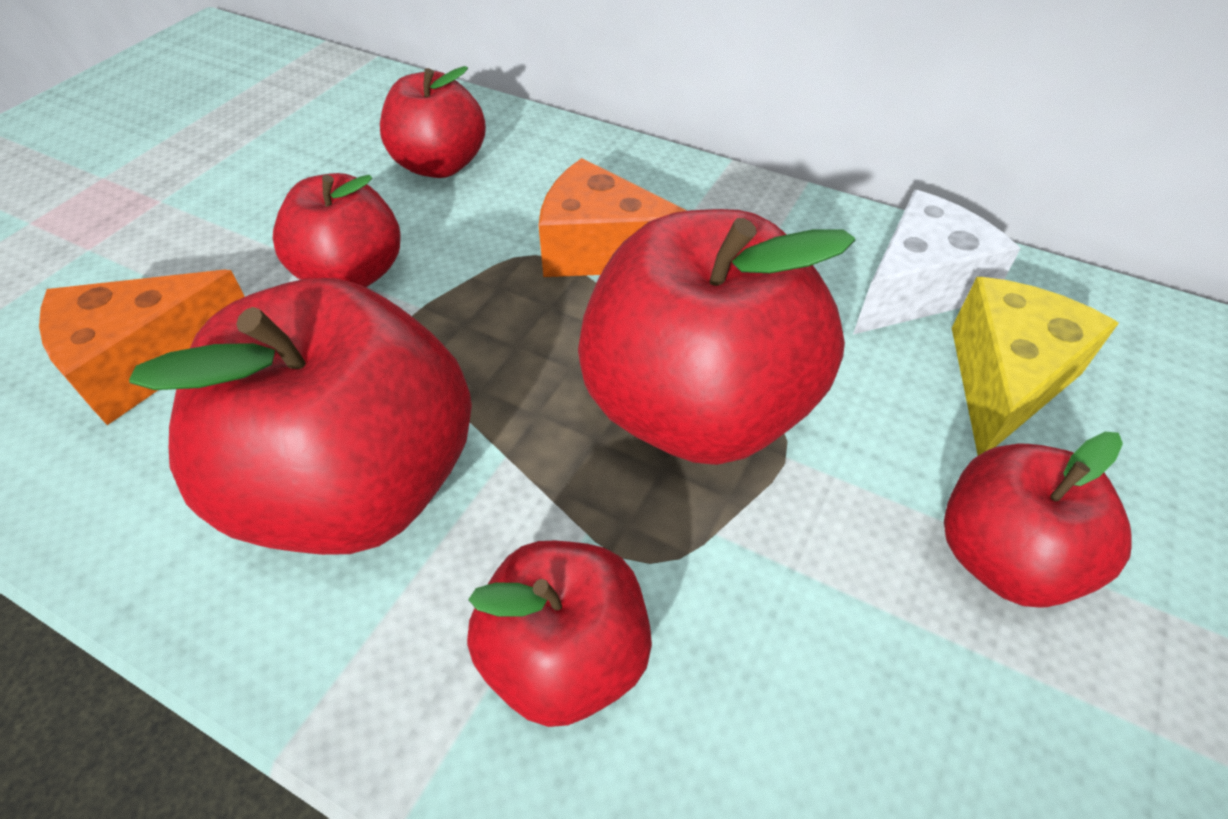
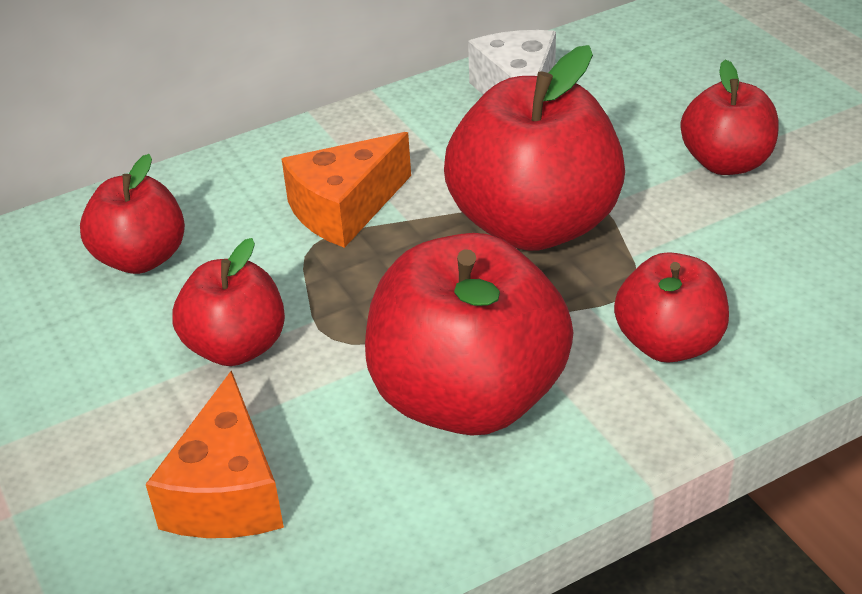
camera: 55 degrees left, 10 degrees down
yellow cheese [952,277,1119,455] -> none

